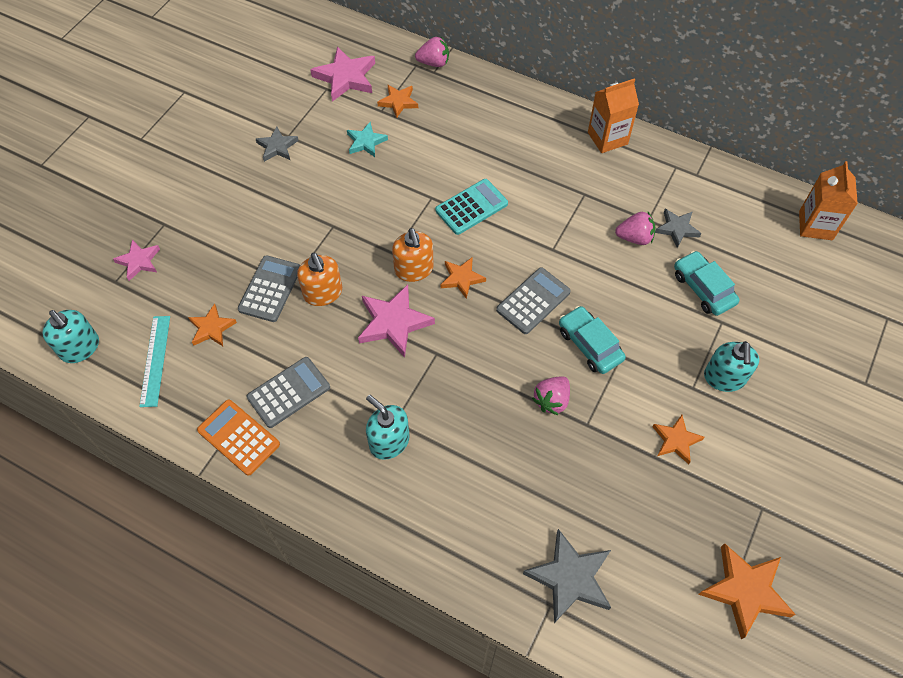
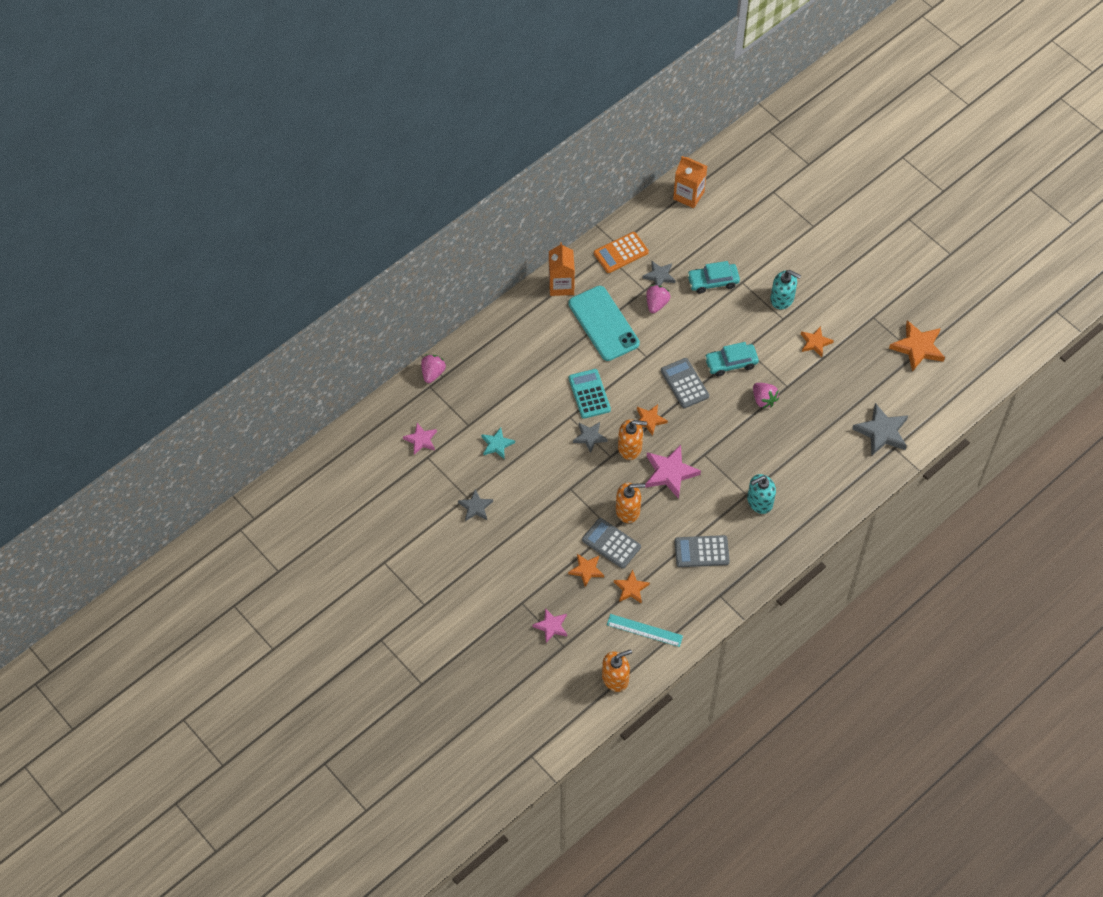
camera: 70 degrees left, 0 degrees up
turquoise soap dispenser [42,310,99,363] -> orange soap dispenser [602,649,632,692]
orange calculator [197,399,280,476] -> orange calculator moved to [594,232,649,273]
grey calculator [247,357,330,428] -> grey calculator turned 75 degrees counterclockwise [674,535,730,567]
pink star [310,46,375,102] -> pink star [403,423,437,455], size x0.61
orange star [377,85,418,118] -> orange star moved to [568,554,604,587]
none -> turquoise phone [568,286,640,361]
none -> grey star [573,422,608,453]

